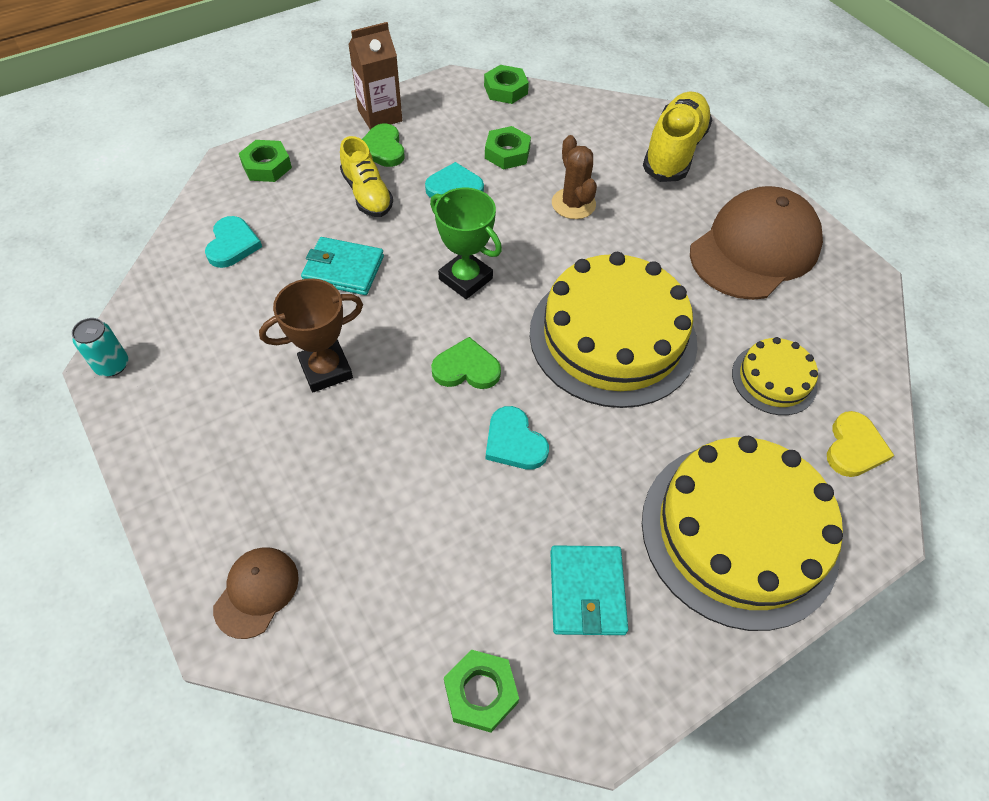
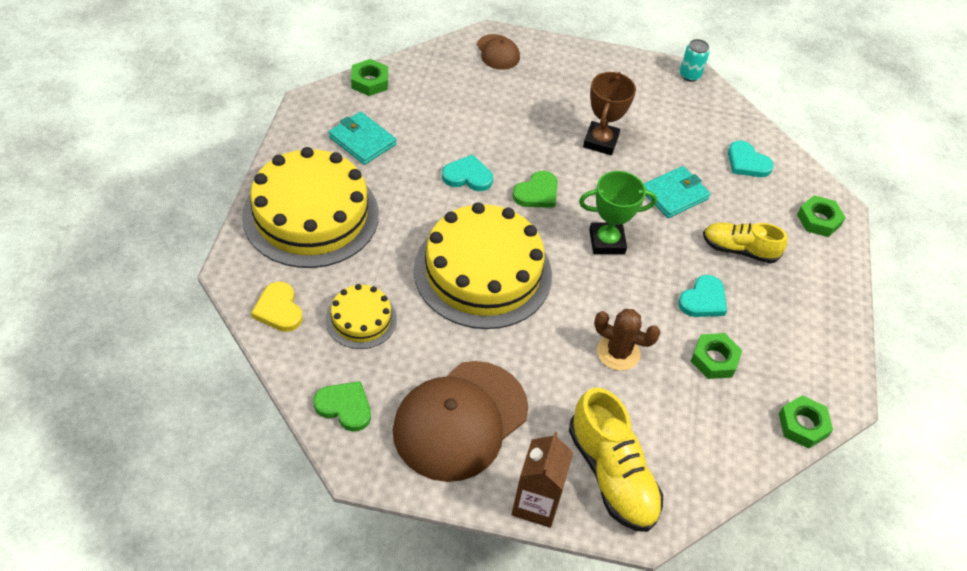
camera: 130 degrees right, 5 degrees down
brown carton [348,22,402,130] -> brown carton moved to [511,432,573,528]
green heart [362,123,405,167] -> green heart moved to [314,381,371,432]
brown cap [690,186,823,300] -> brown cap turned 45 degrees clockwise [393,361,528,482]

